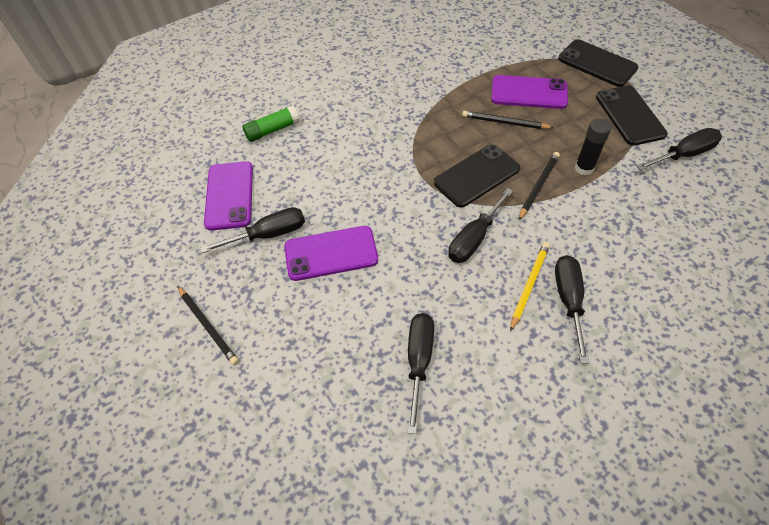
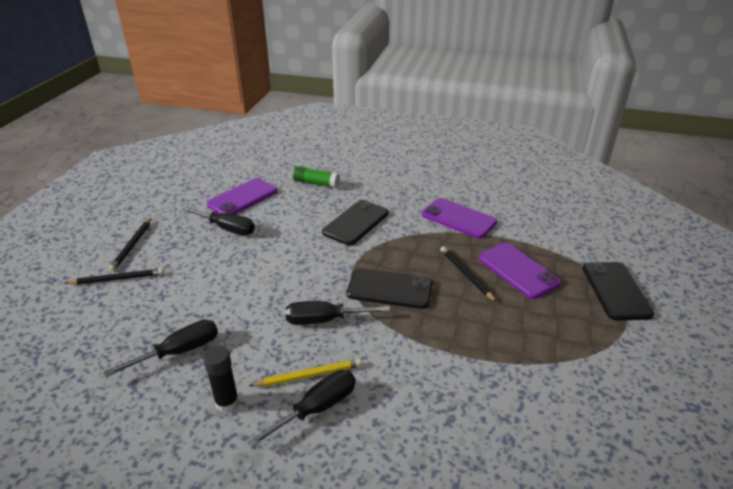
camera: 45 degrees right, 20 degrees down
purple phone [284,226,378,281] -> purple phone moved to [422,198,497,239]
black pencil [518,152,560,221] -> black pencil moved to [65,268,164,285]
black glue stick [575,118,611,176] -> black glue stick moved to [203,345,239,412]
black phone [596,85,668,146] -> black phone moved to [322,200,389,245]
black screwdriver [636,128,722,171] -> none

